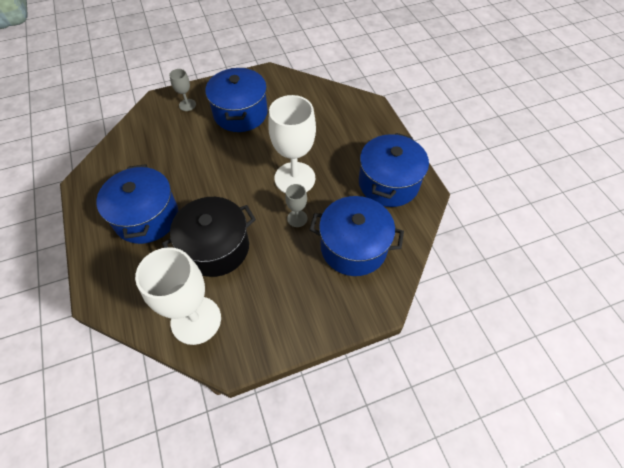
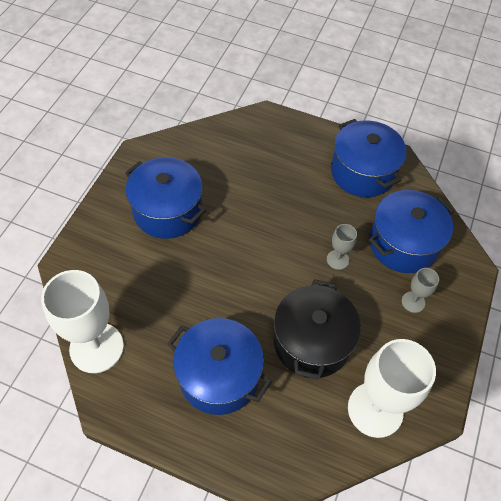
camera: 50 degrees left, 0 degrees up
grey goblet [169,69,196,111] -> grey goblet moved to [402,268,439,313]
white goblet [268,95,316,193] -> white goblet moved to [41,270,124,373]

